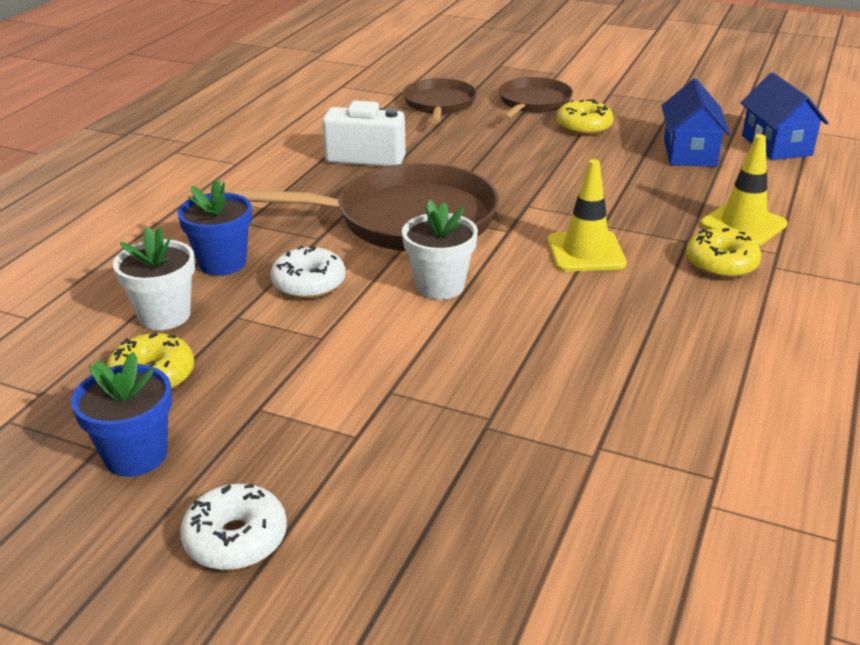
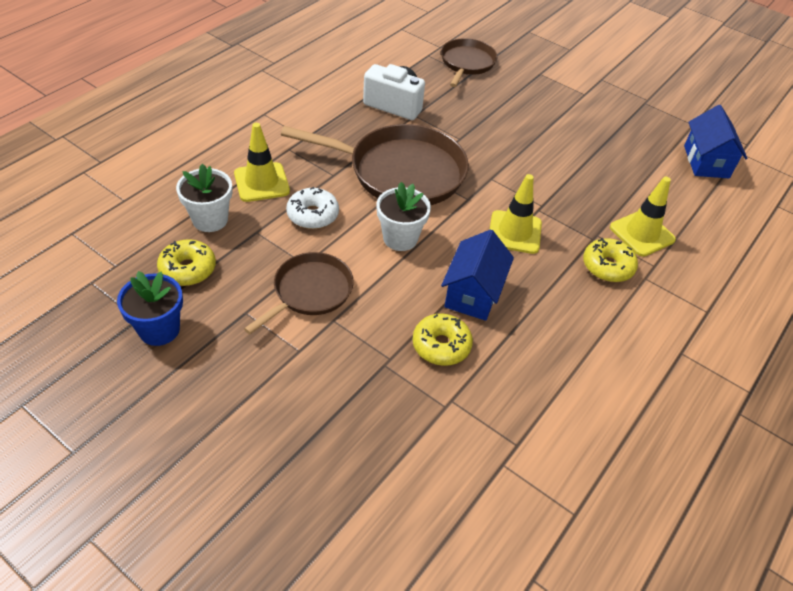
camera: 10 degrees right, 15 degrees up
blue flower pot [177,179,252,276] -> yellow traffic cone [234,123,290,202]
white donut [180,484,287,570] -> none
brown pan [499,77,573,120] -> brown pan moved to [244,252,354,334]
yellow donut [556,99,614,135] -> yellow donut moved to [413,314,473,366]
blue house [661,79,731,167] -> blue house moved to [441,230,514,321]

